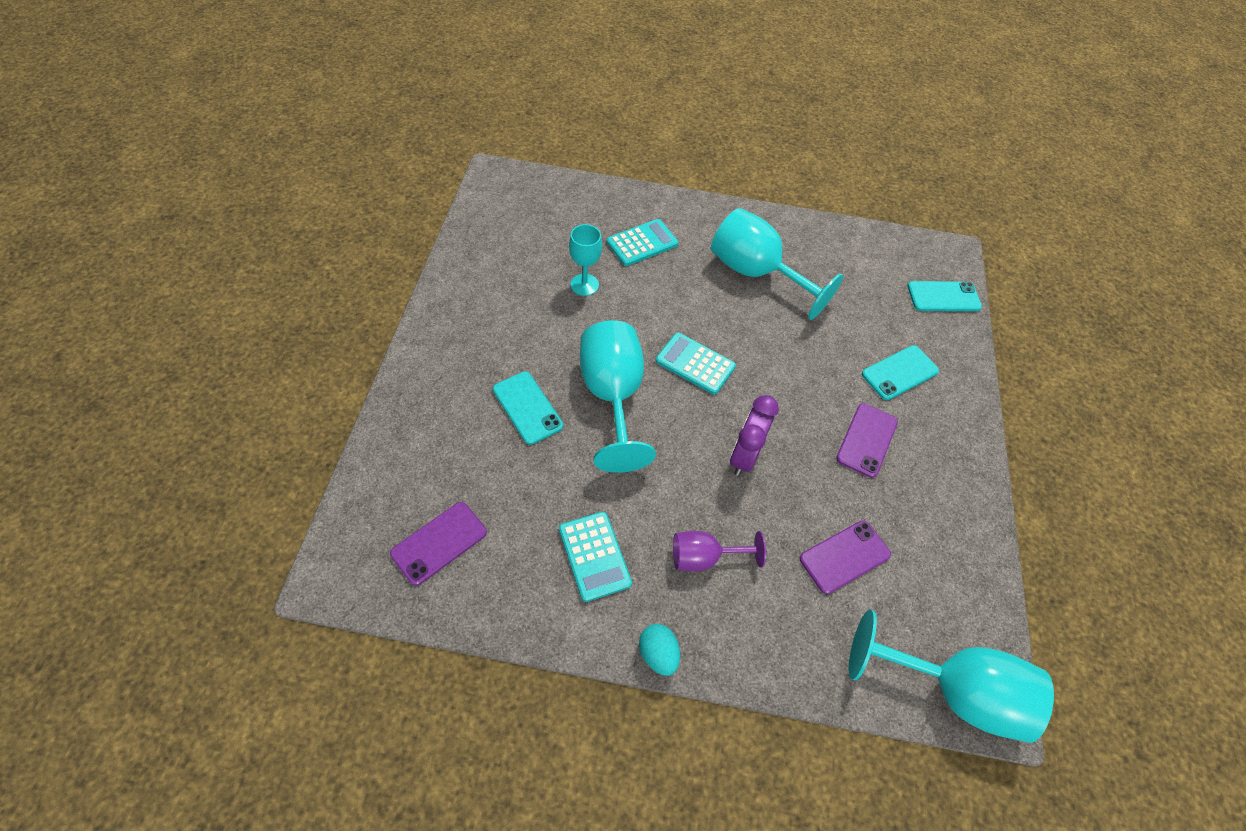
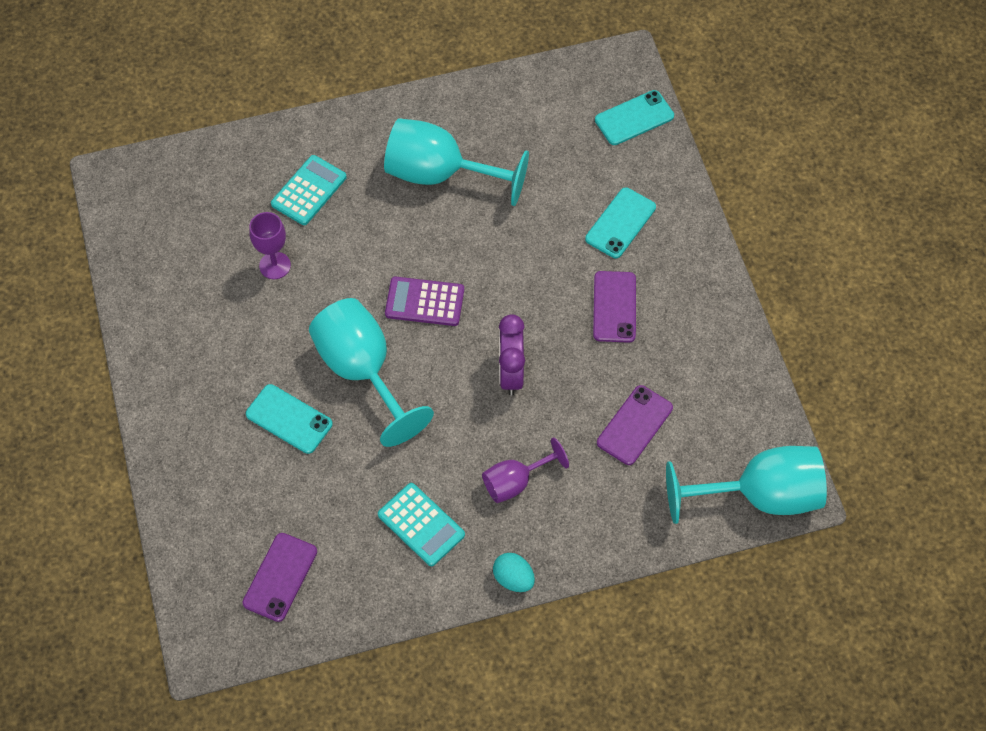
camera: 20 degrees left, 5 degrees up
turquoise goblet [569,224,602,296] -> purple goblet [249,212,291,279]
turquoise calculator [656,332,736,395] -> purple calculator [385,277,464,326]

